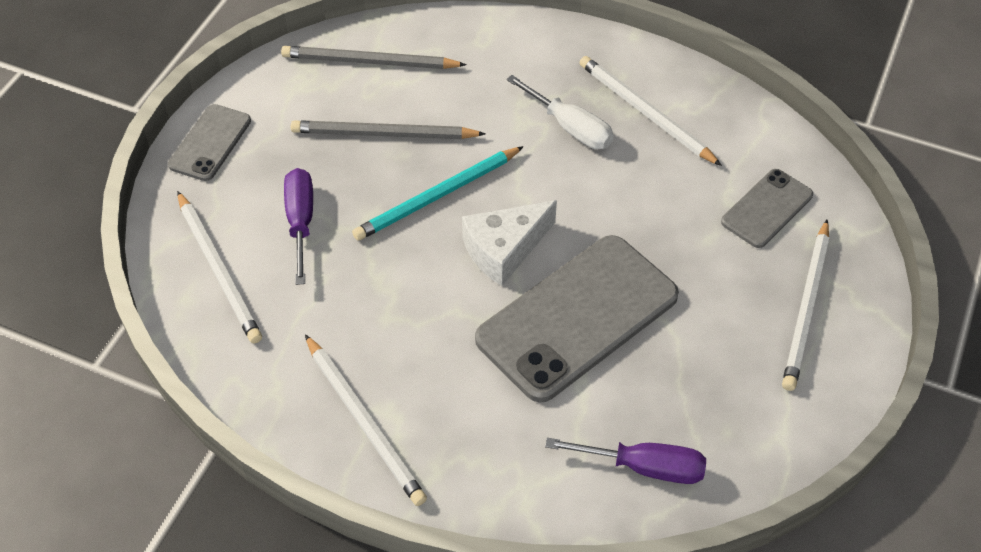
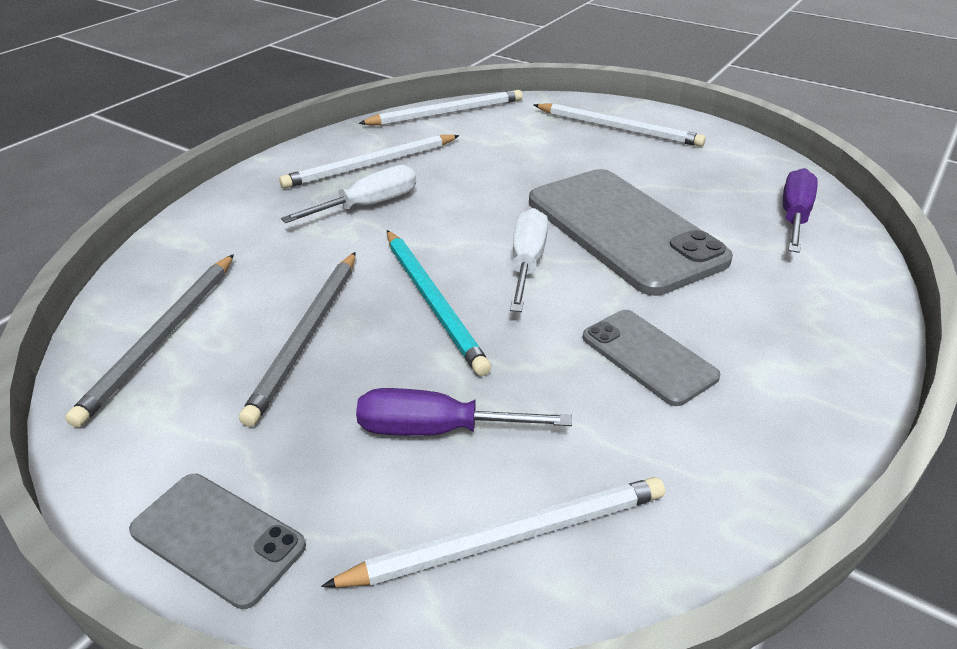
camera: 80 degrees left, 15 degrees down
white pencil [305,334,427,506] -> white pencil moved to [358,90,523,125]
white cheese [462,200,557,286] -> white screwdriver [510,208,548,312]
grey phone [721,169,813,248] -> grey phone moved to [582,310,720,406]

